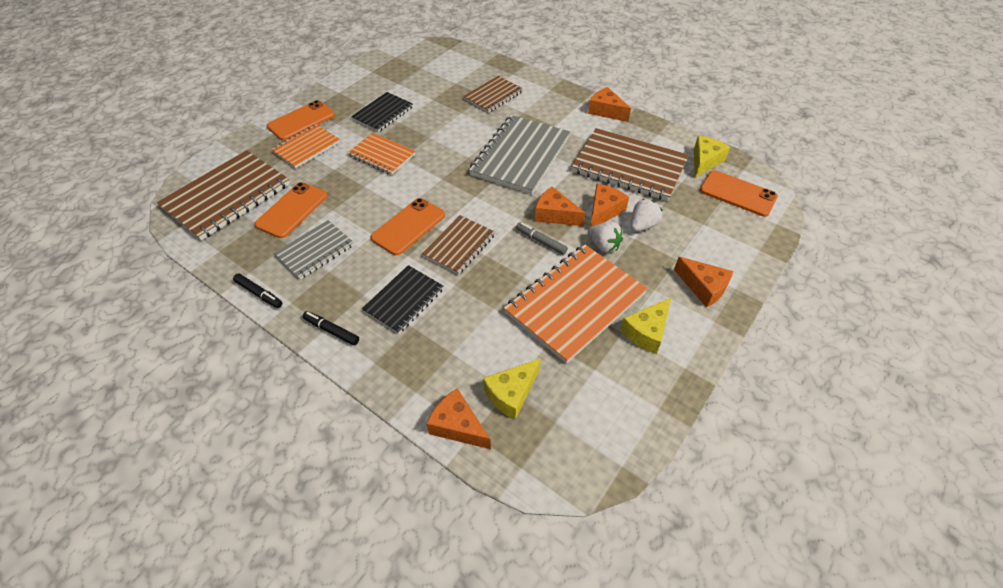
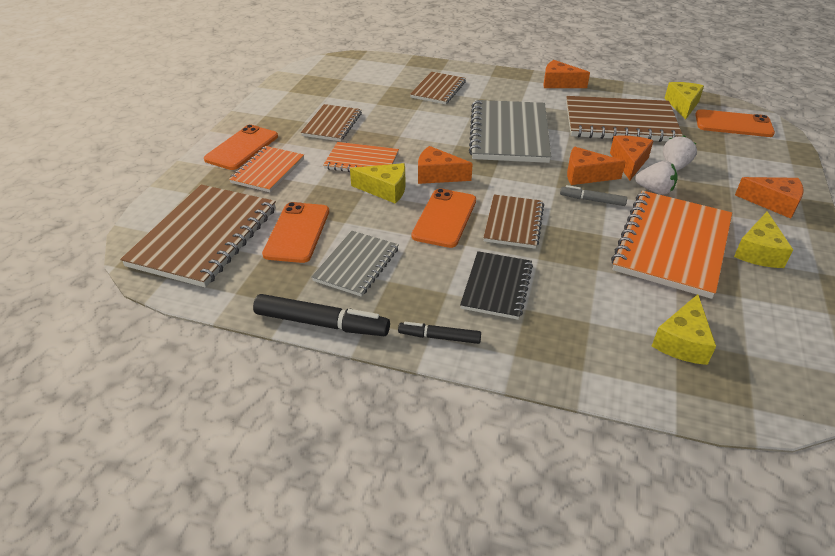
camera: 20 degrees left, 10 degrees down
black marker [233,273,282,308] -> black marker [253,294,390,336], size x1.71
black notebook [351,92,413,132] -> brown notebook [301,104,362,141]
orange cheese [426,388,491,449] -> orange cheese moved to [418,146,473,184]
none -> yellow cheese [350,163,405,204]

